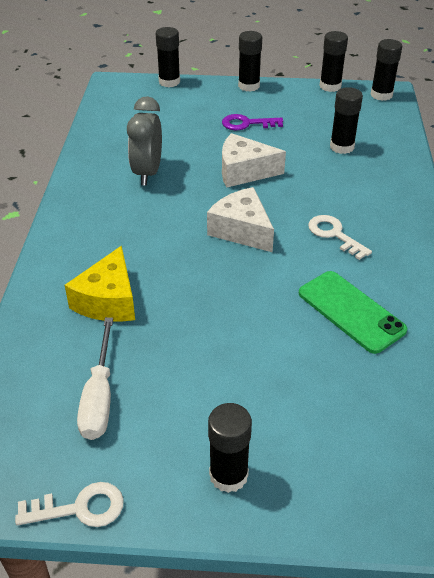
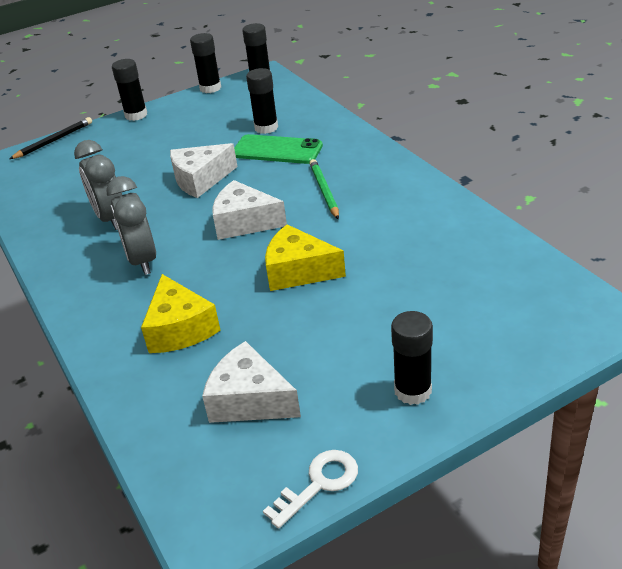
camera: 30 degrees left, 5 degrees down
white screwdriver [77,317,113,440] -> white cheese [202,341,301,423]
black glue stick [156,27,180,87] -> black pencil [9,117,92,159]
purple key [222,114,283,130] -> none
green phone [299,271,407,354] -> green phone moved to [234,134,323,164]
white key [308,215,372,260] -> green pencil [309,159,339,220]
none -> grey clock [106,176,156,275]
none -> yellow cheese [265,224,346,291]

